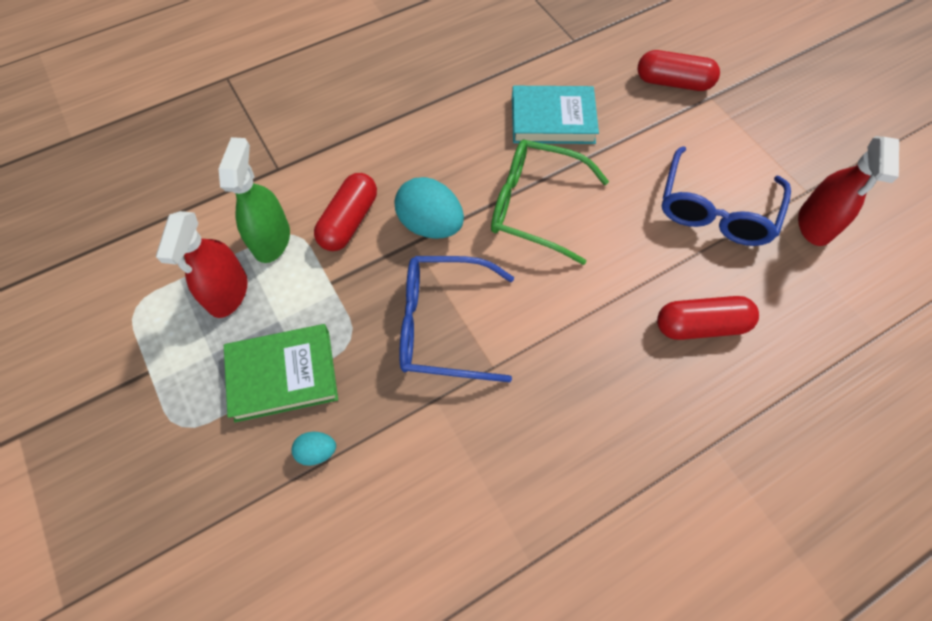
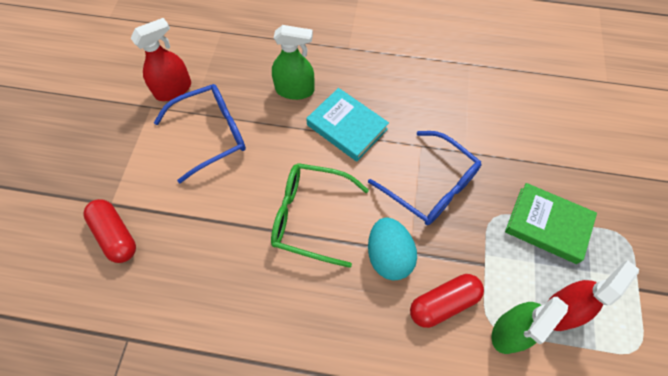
camera: 140 degrees left, 0 degrees up
turquoise egg [291,432,336,466] -> none
green glasses [491,140,609,265] -> green glasses turned 135 degrees clockwise [271,163,369,268]
turquoise book [512,86,599,144] -> turquoise book moved to [306,88,389,162]
red capsule [657,296,759,340] -> green spray bottle [272,25,315,100]

